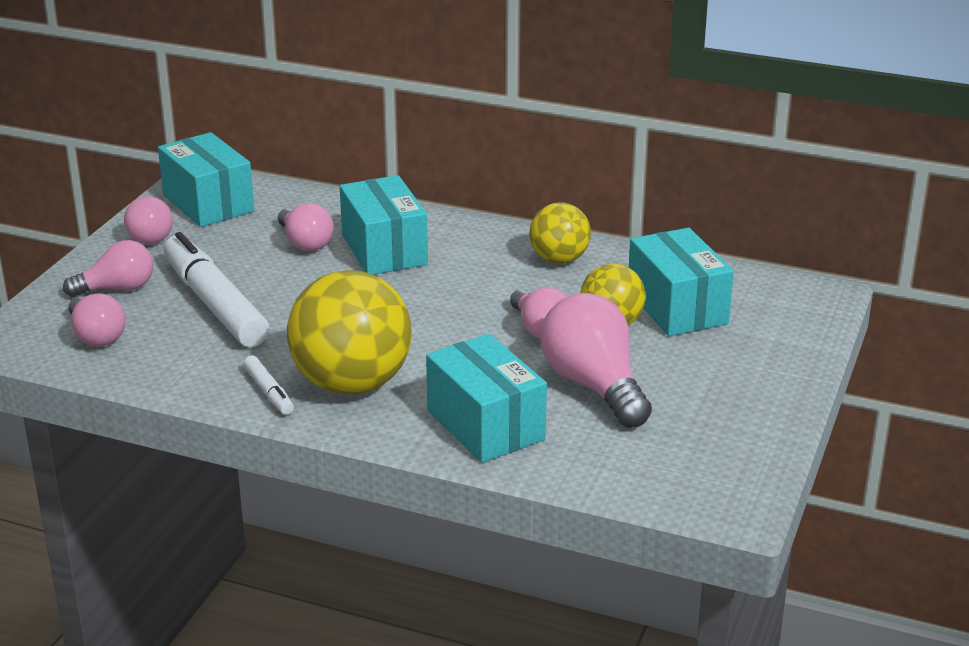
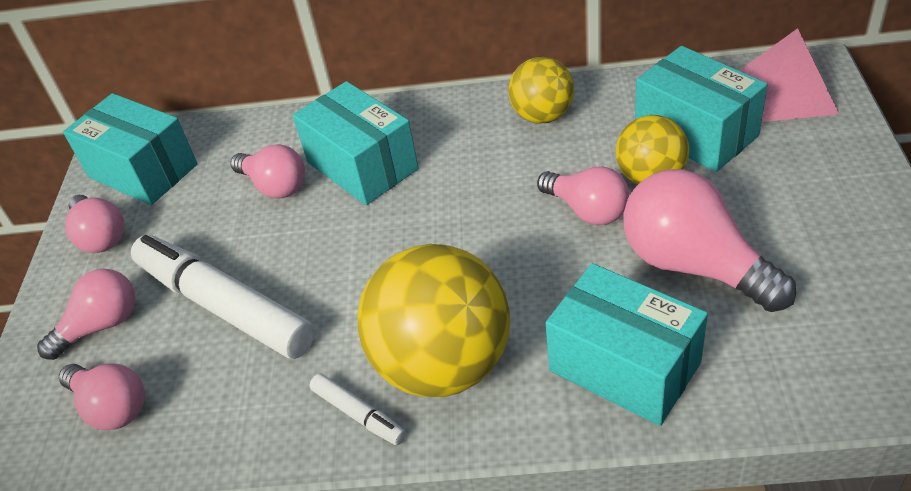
camera: 15 degrees left, 15 degrees up
none -> pink pyramid [739,28,839,122]

